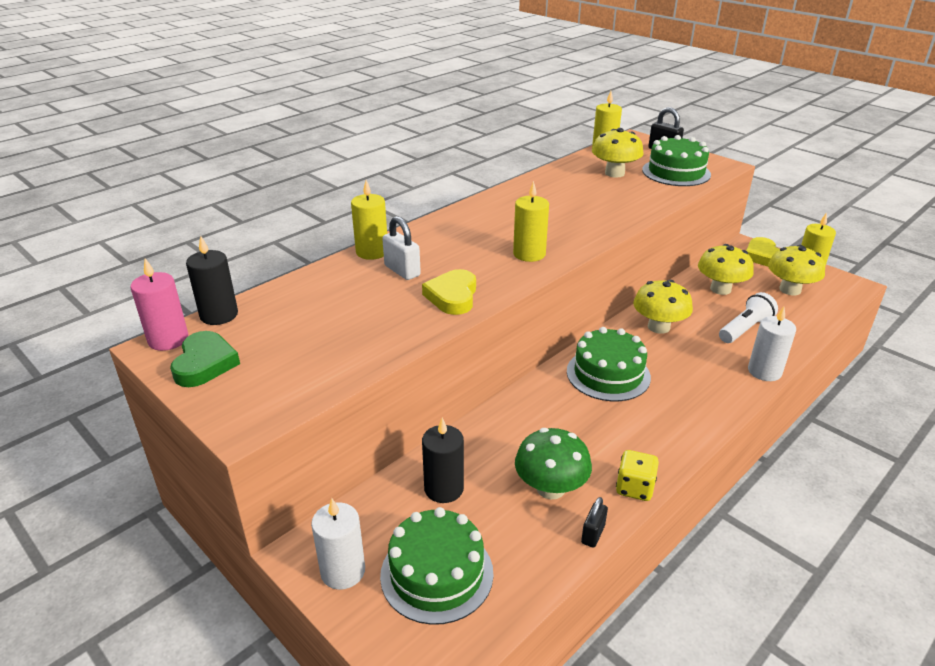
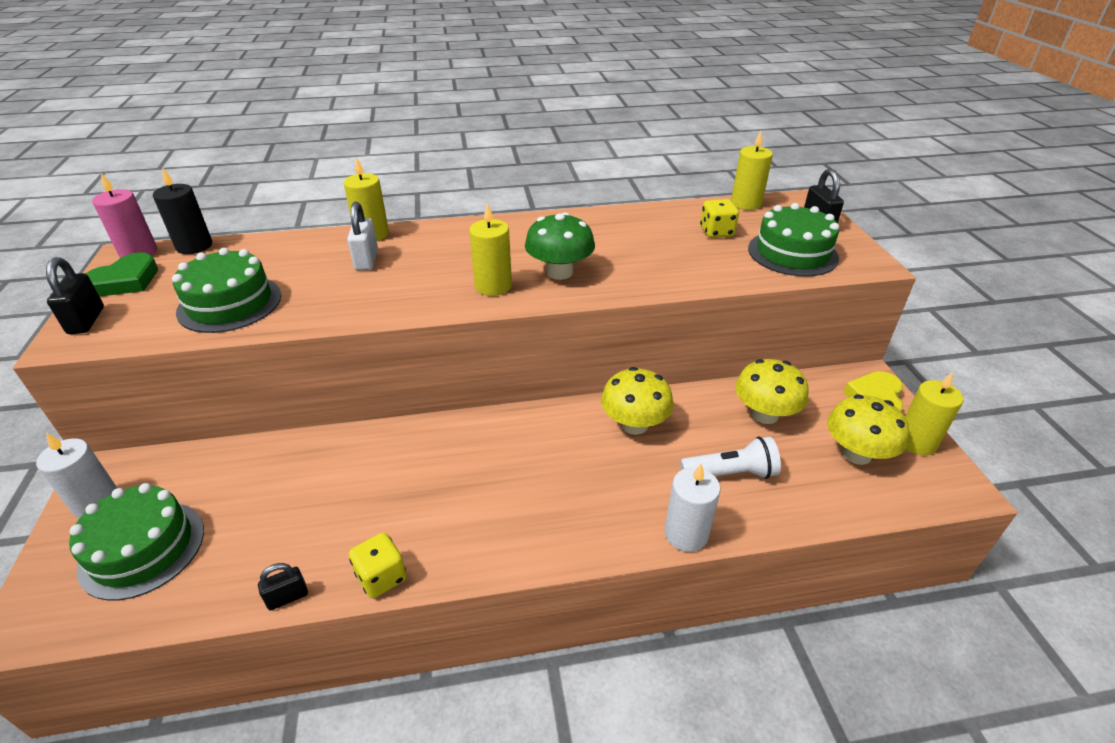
camera: 35 degrees right, 5 degrees up
yellow heart [422,269,476,315] -> none
black candle [422,418,464,503] -> none
green mushroom [515,428,592,499] -> green mushroom moved to [525,212,595,280]
green cake [567,327,651,401] -> green cake moved to [172,248,281,333]
yellow mushroom [592,128,644,178] -> yellow dice [700,199,739,238]
none -> black padlock [46,257,104,334]

